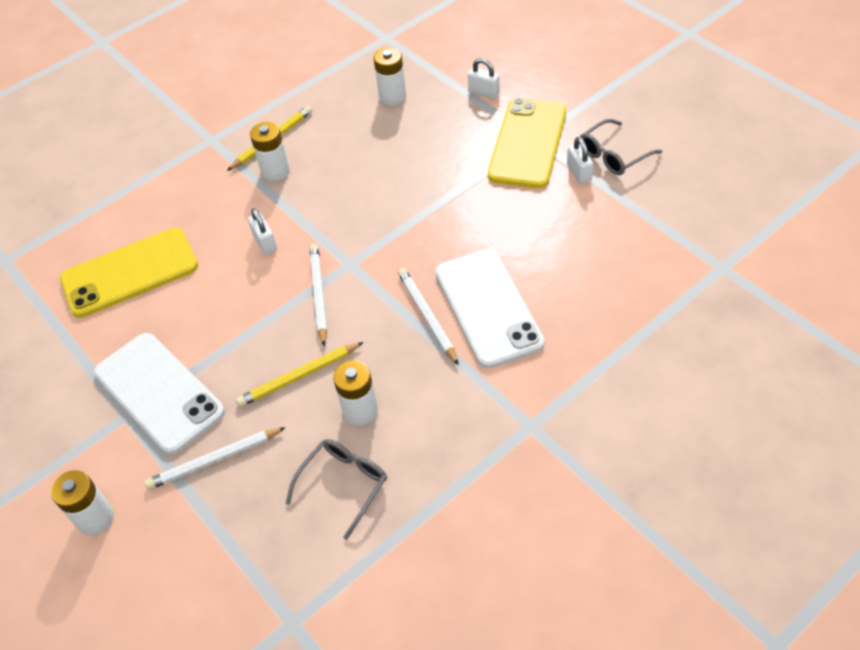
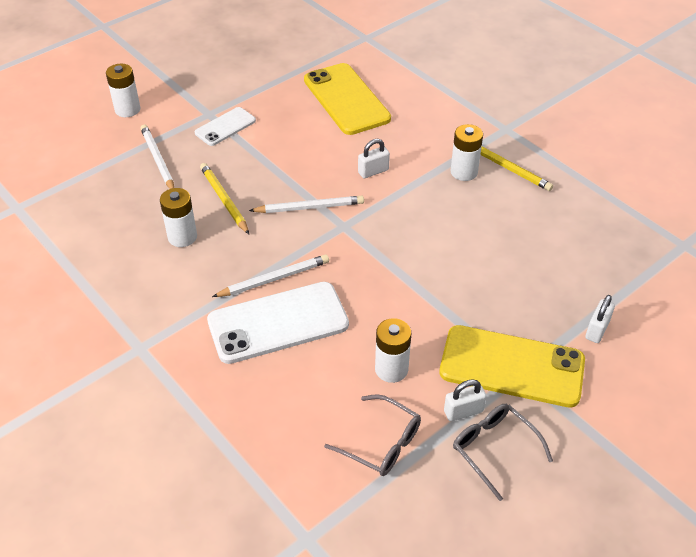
camera: 85 degrees right, 5 degrees down
white phone [94,333,225,455] -> white phone [195,107,256,146], size x0.55
grey glasses [285,439,387,540] -> grey glasses moved to [324,394,421,476]
white battery [374,47,406,105] -> white battery moved to [375,318,411,383]

